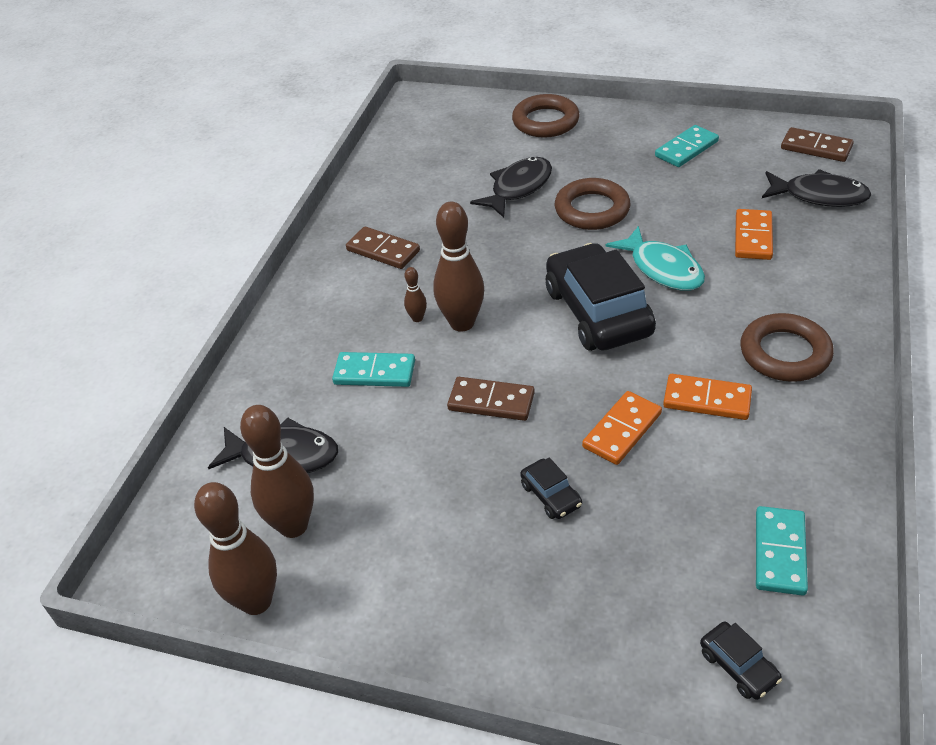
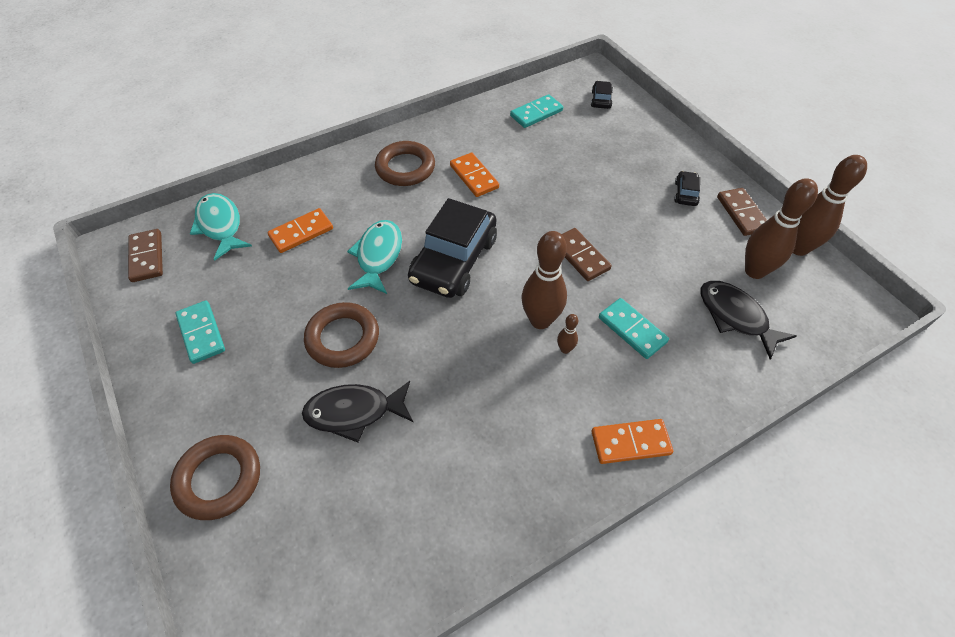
camera: 140 degrees left, 10 degrees up
brown domino [346,226,420,269] -> brown domino moved to [717,188,767,236]
black car [520,457,582,519] -> black car moved to [674,171,700,206]
orange domino [582,391,662,465] -> orange domino moved to [591,419,673,464]
turquoise domino [655,125,719,167] -> turquoise domino turned 60 degrees clockwise [175,300,225,364]
black fish [762,169,871,207] -> turquoise fish [190,193,252,261]

